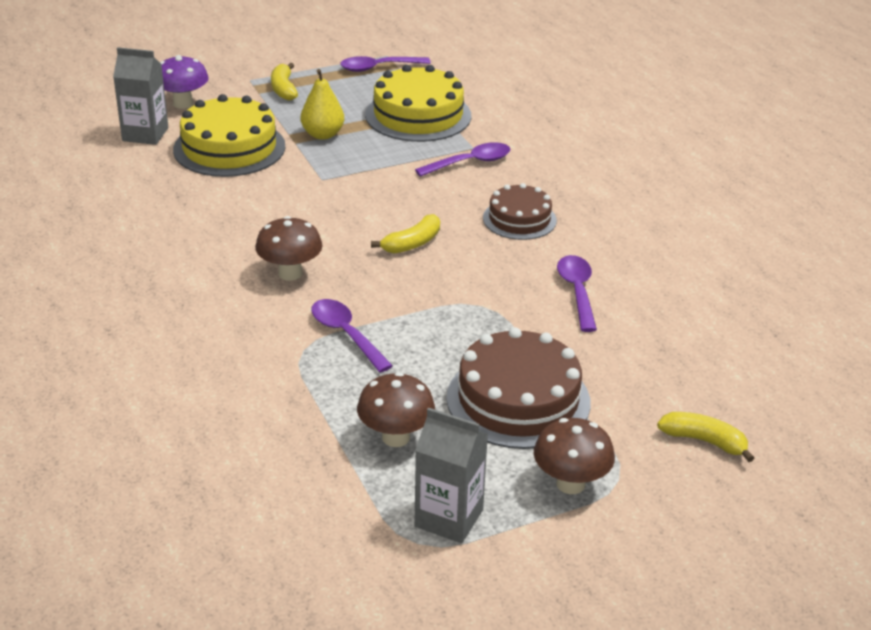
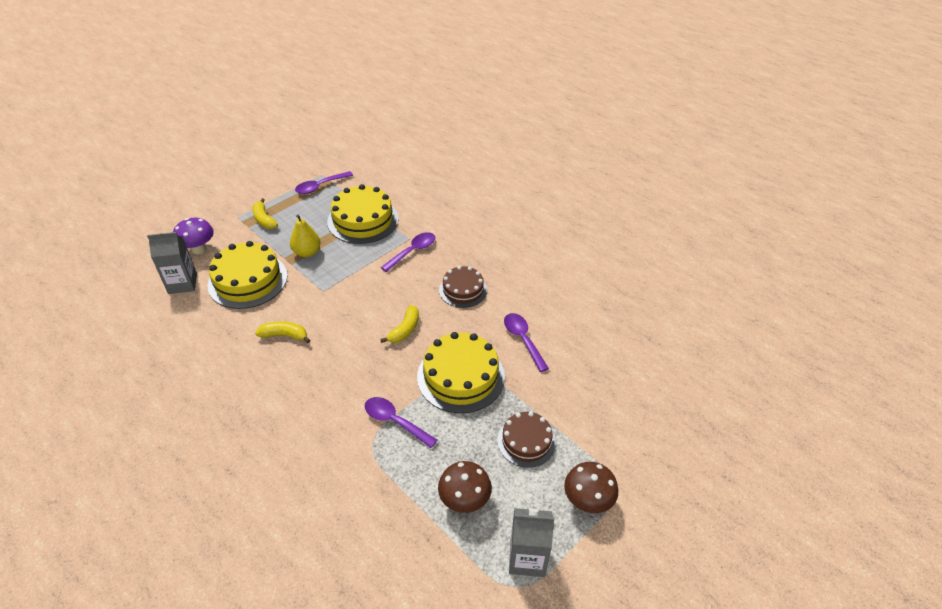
camera: 20 degrees left, 10 degrees up
brown mushroom [255,216,322,281] -> none
brown cake [447,327,591,449] -> brown cake [497,412,556,468], size x0.62
yellow banana [657,412,754,462] -> yellow banana moved to [255,321,310,343]
none -> yellow cake [417,332,505,413]

